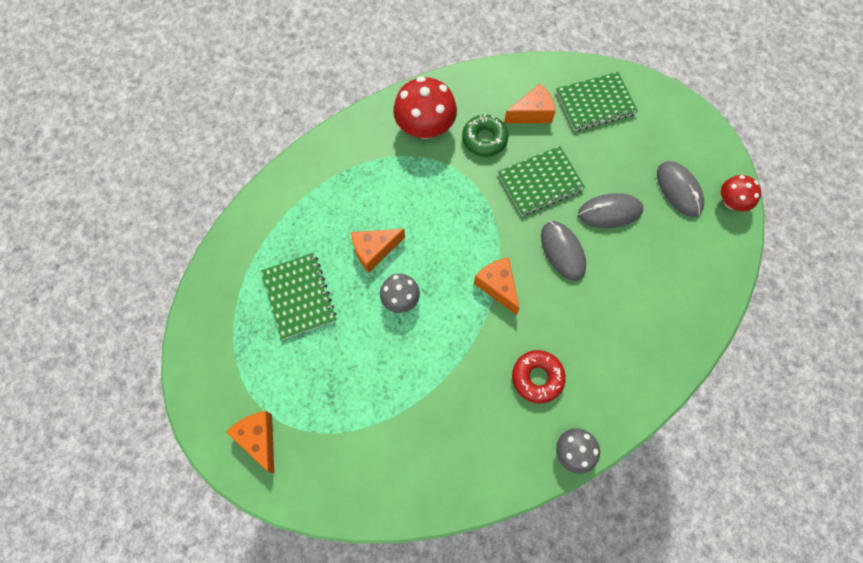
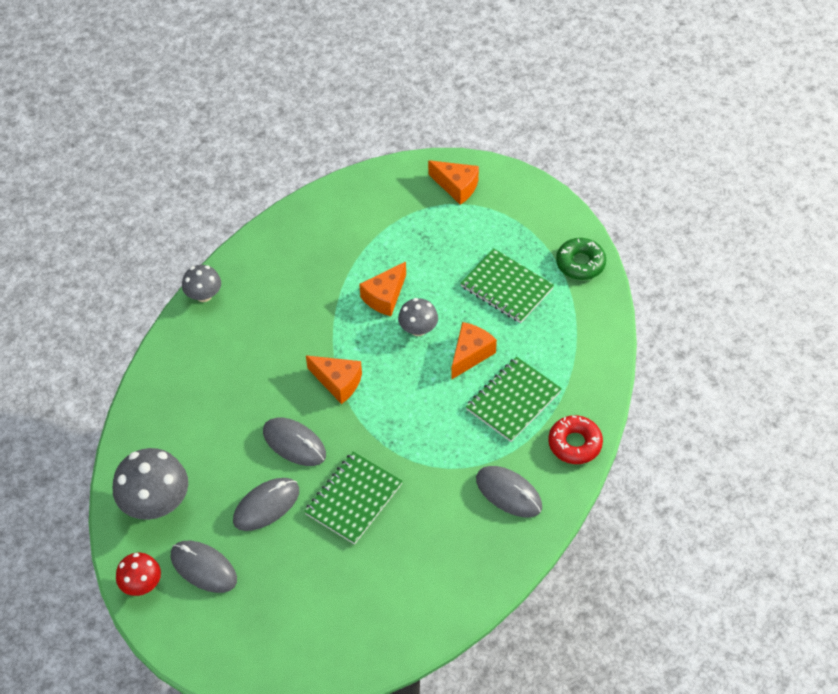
camera: 150 degrees right, 15 degrees down
red mushroom [393,76,457,139] -> grey mouse [476,466,542,518]
green donut [462,114,508,157] -> green donut moved to [556,238,606,280]
orange cheese [504,83,556,123] -> orange cheese moved to [359,262,406,316]
red donut [512,350,566,404] -> red donut moved to [548,415,603,464]
green notebook [556,72,638,131] -> green notebook moved to [466,357,562,442]
none -> grey mushroom [113,448,188,520]

